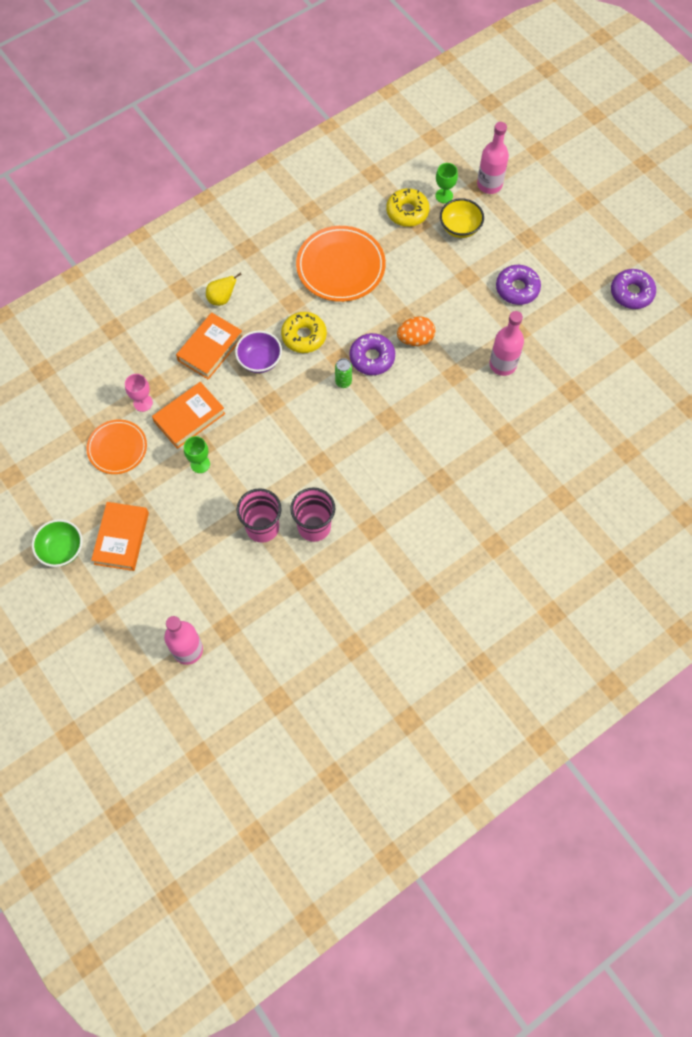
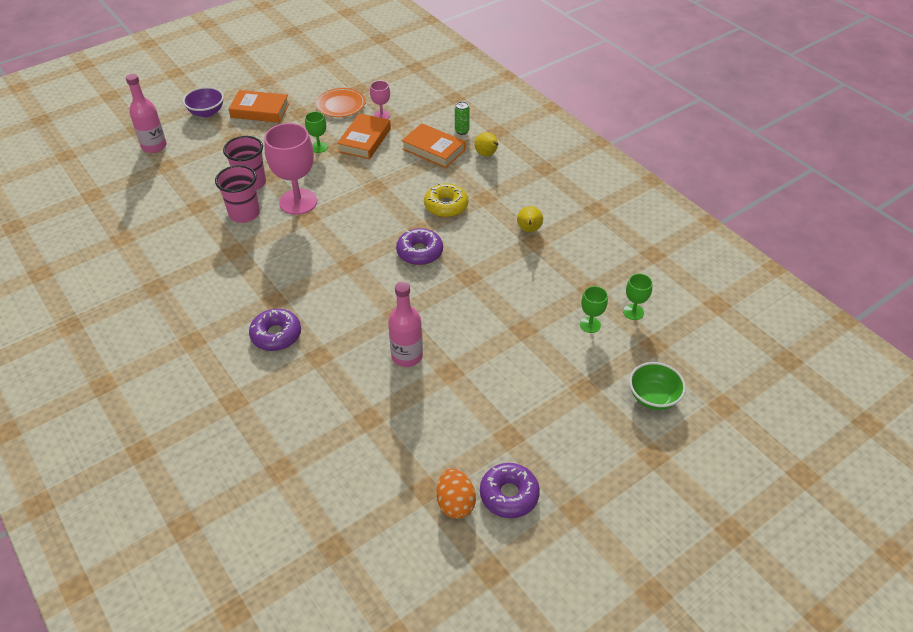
camera: 90 degrees right, 20 degrees down
green bowl [32,519,83,567] -> green bowl moved to [629,362,686,410]
orange book [152,382,225,449] -> orange book turned 60 degrees clockwise [337,113,391,159]
purple bowl [235,330,282,373] -> purple bowl moved to [183,87,224,117]
orange plate [296,226,386,302] -> yellow pear [517,206,543,232]
green can [335,358,352,388] -> green can moved to [455,101,470,135]
yellow donut [386,188,430,227] -> none
orange egg [397,316,435,346] -> orange egg moved to [437,468,476,519]
yellow bowl [440,198,484,238] -> green goblet [580,286,608,333]
pink bottle [477,122,509,194] -> none
purple donut [496,265,541,305] -> purple donut moved to [249,309,301,351]
none -> pink goblet [264,123,317,215]

